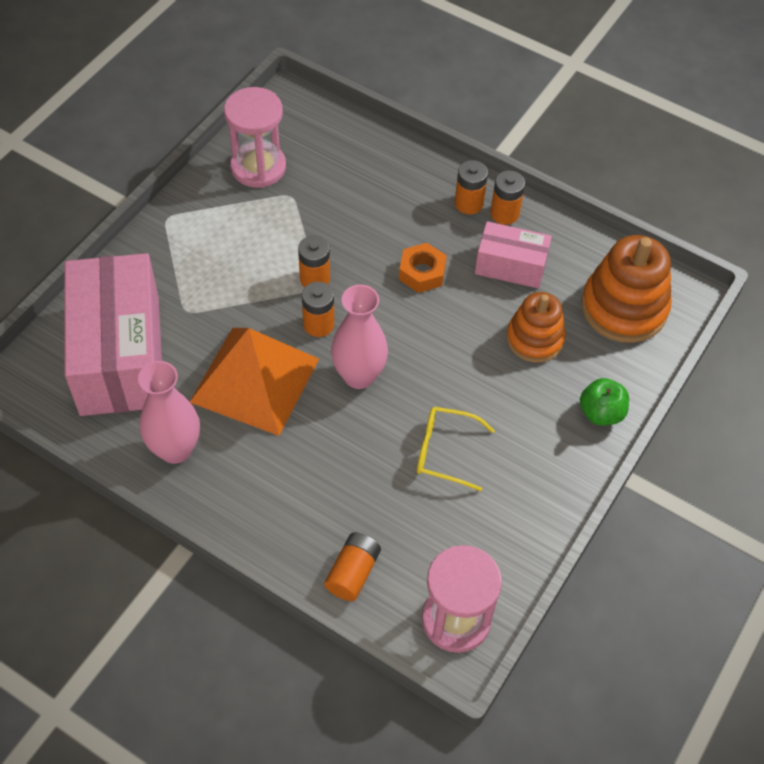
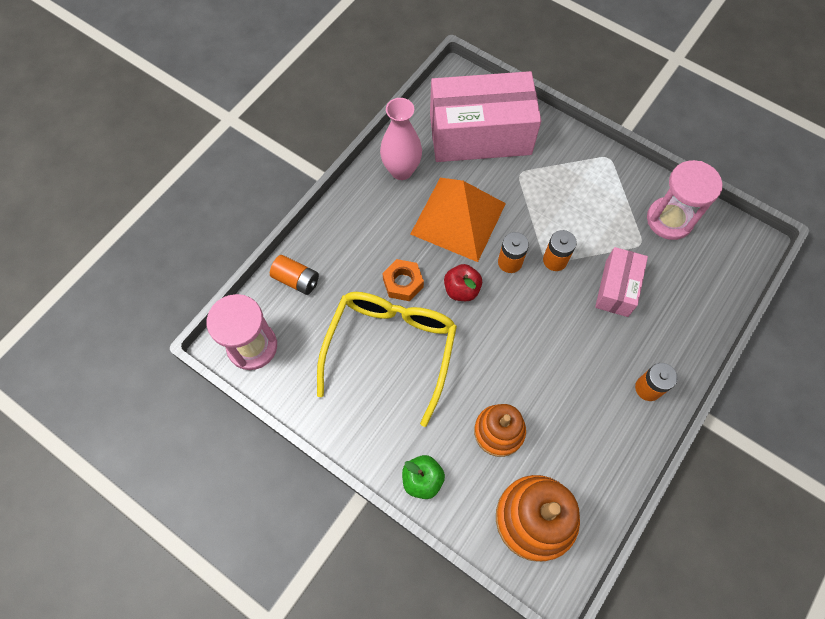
camera: 95 degrees right, 10 degrees up
pink vase [331,285,388,389] -> red apple [444,264,482,301]
orange nut [399,243,447,293] -> orange nut moved to [382,259,424,301]
yellow glasses [417,407,495,491] -> yellow glasses [317,292,457,427], size x1.96
pink box [475,221,552,289] -> pink box moved to [595,247,648,317]
orange battery [490,170,525,225] -> none

